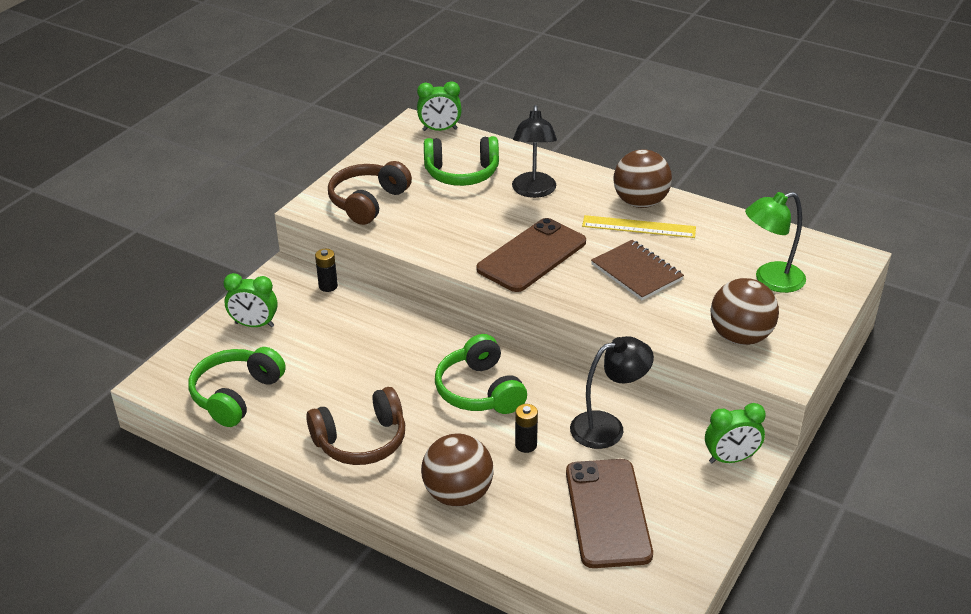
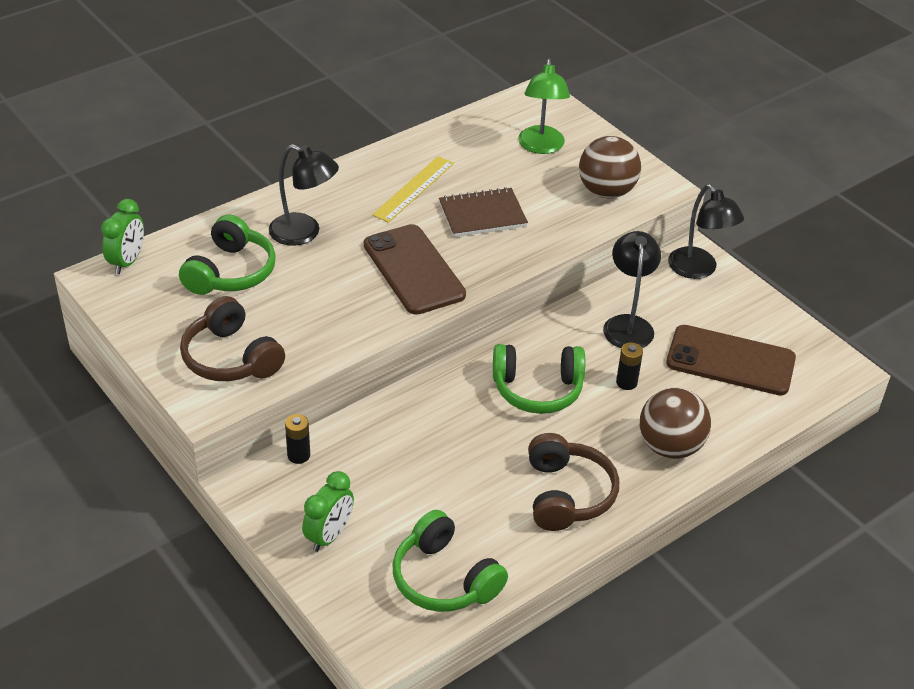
camera: 70 degrees left, 5 degrees up
brown ball [613,150,672,208] -> none
green clock [705,403,766,464] -> black lamp [668,184,744,279]

